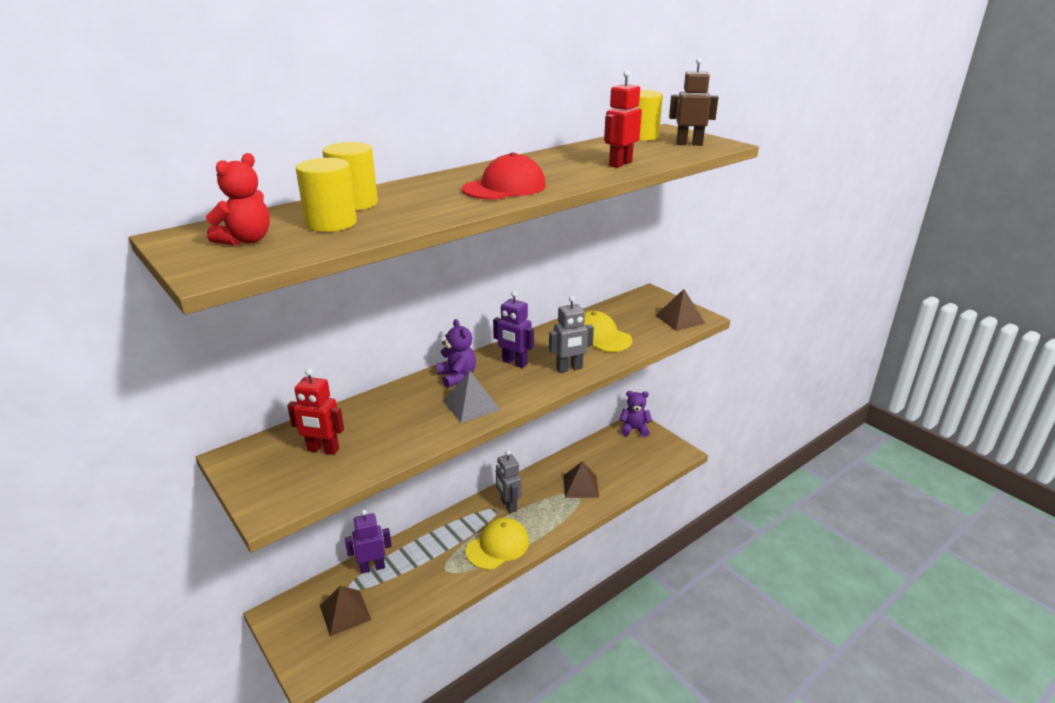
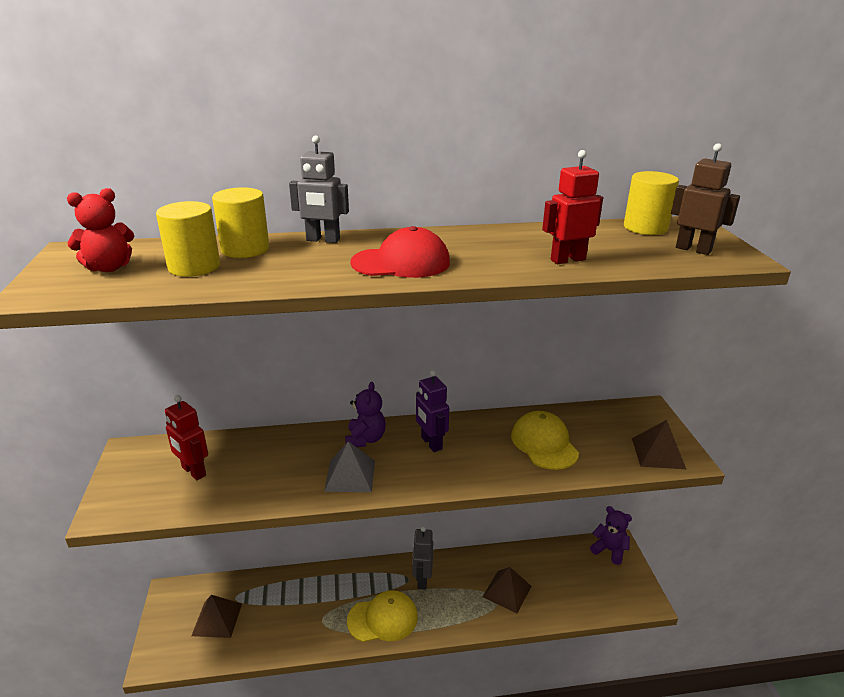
camera: 30 degrees right, 0 degrees up
purple robot [345,510,392,574] -> none
grey robot [549,296,594,373] -> grey robot moved to [289,135,349,243]

